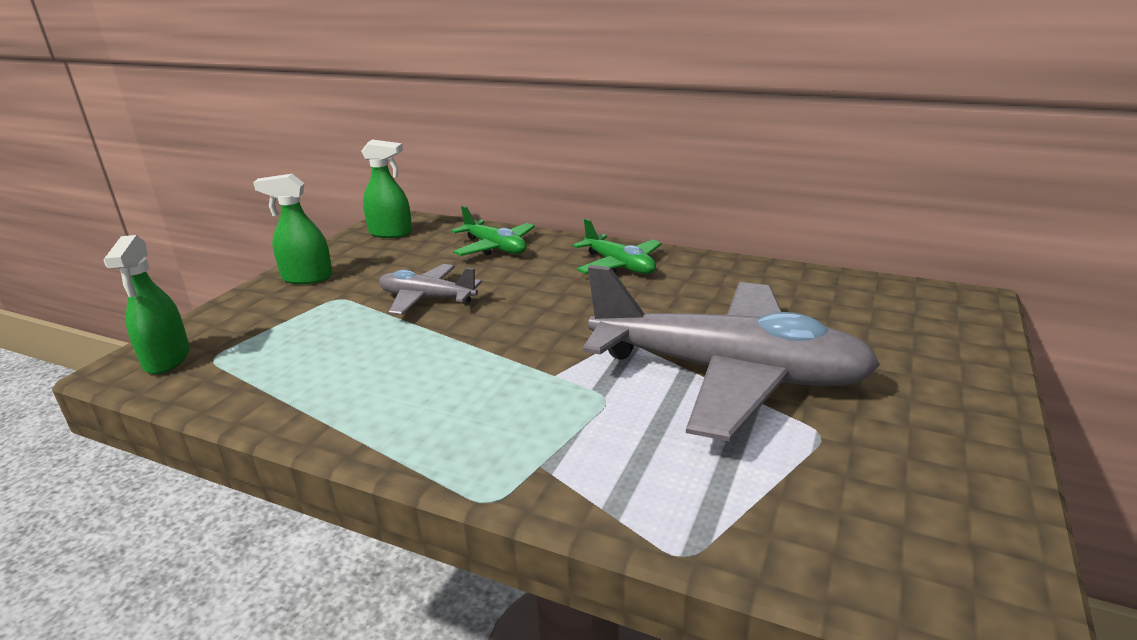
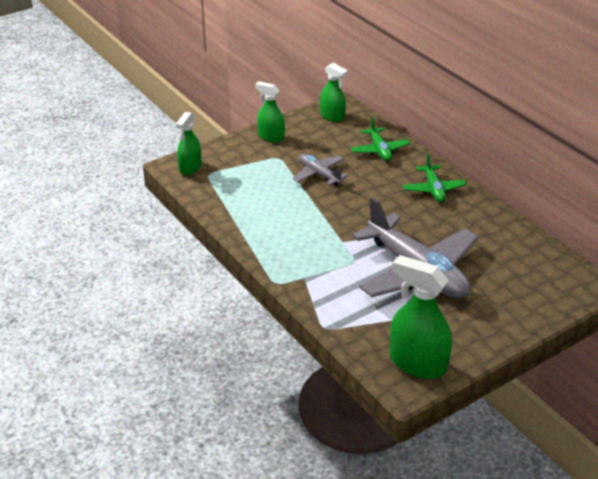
camera: 30 degrees right, 10 degrees up
none -> green spray bottle [390,255,452,379]

